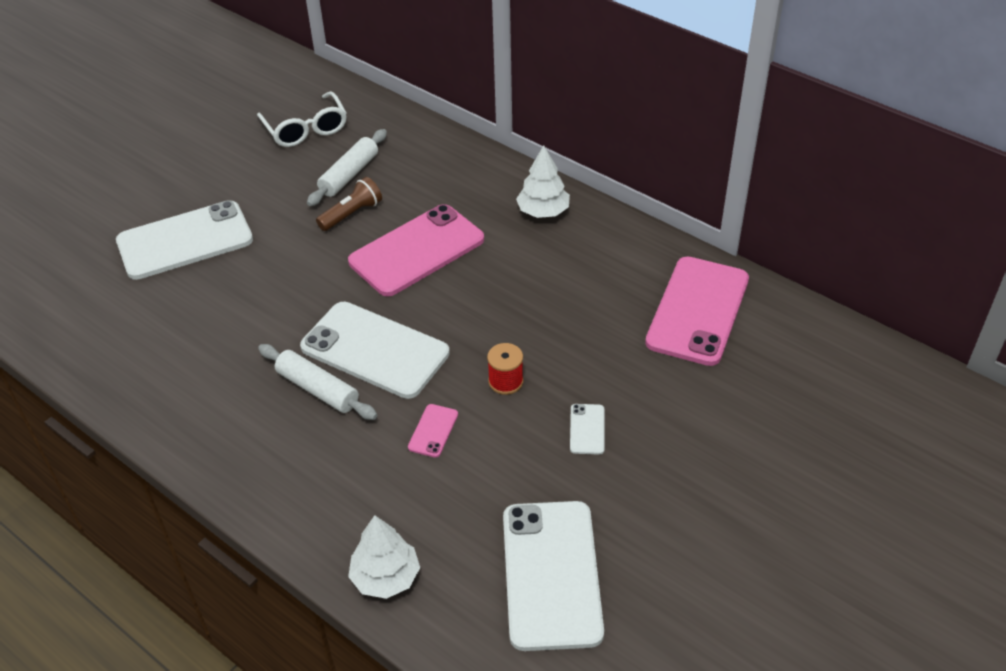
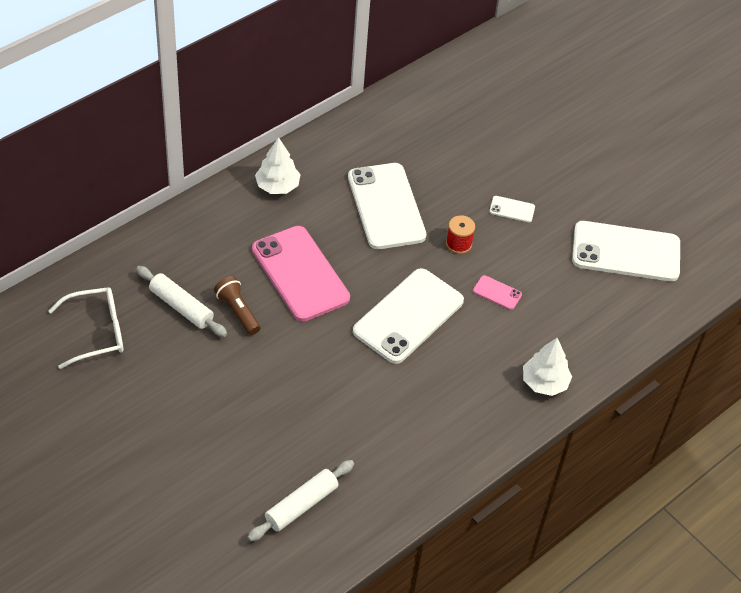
camera: 85 degrees left, 5 degrees up
white phone [116,200,253,280] -> white phone moved to [348,163,426,249]
white rolling pin [258,344,377,420] -> white rolling pin moved to [248,460,354,541]
white tree [348,515,420,599] -> white tree moved to [523,338,572,396]
pink phone [645,256,749,366] -> none

